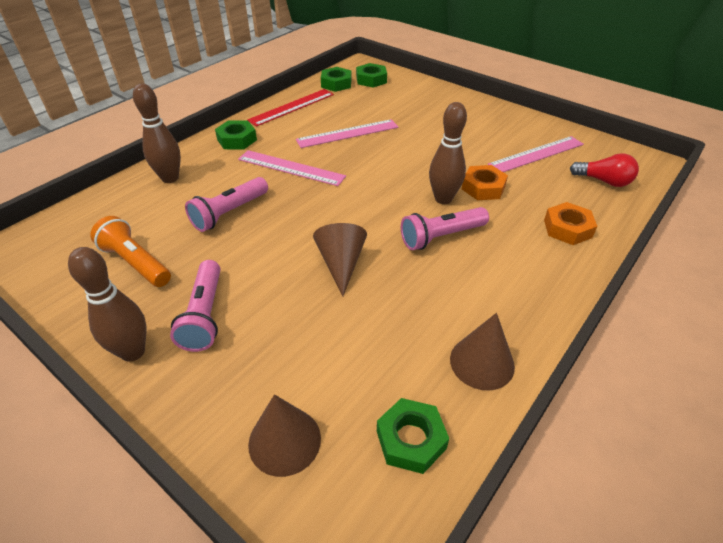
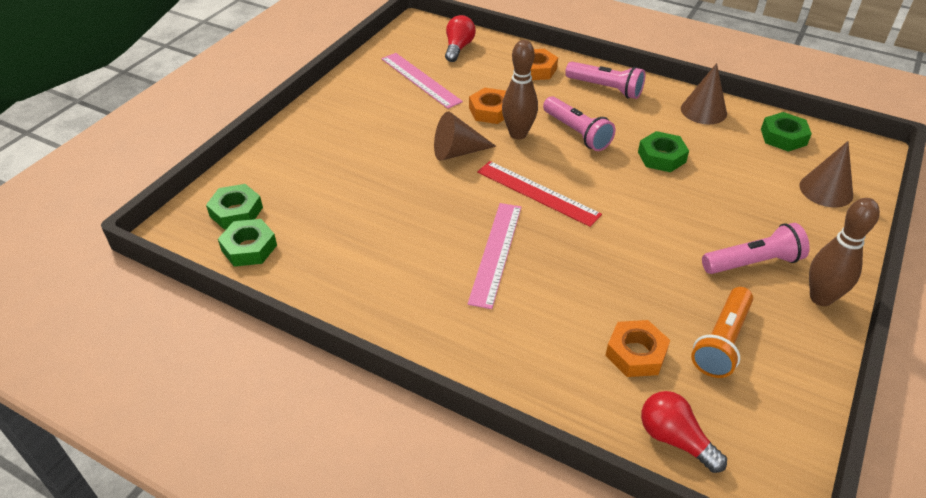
camera: 100 degrees left, 0 degrees up
brown bowling pin [133,84,181,183] -> none
pink flashlight [185,177,268,232] -> pink flashlight moved to [565,62,645,99]
green nut [215,120,257,149] -> green nut moved to [638,131,689,172]
red ruler [247,89,334,127] -> red ruler moved to [477,161,602,227]
pink ruler [296,119,398,148] -> none
brown cone [313,223,367,297] -> brown cone moved to [434,111,496,161]
none -> orange nut [605,320,670,377]
none -> red light bulb [641,391,727,473]

